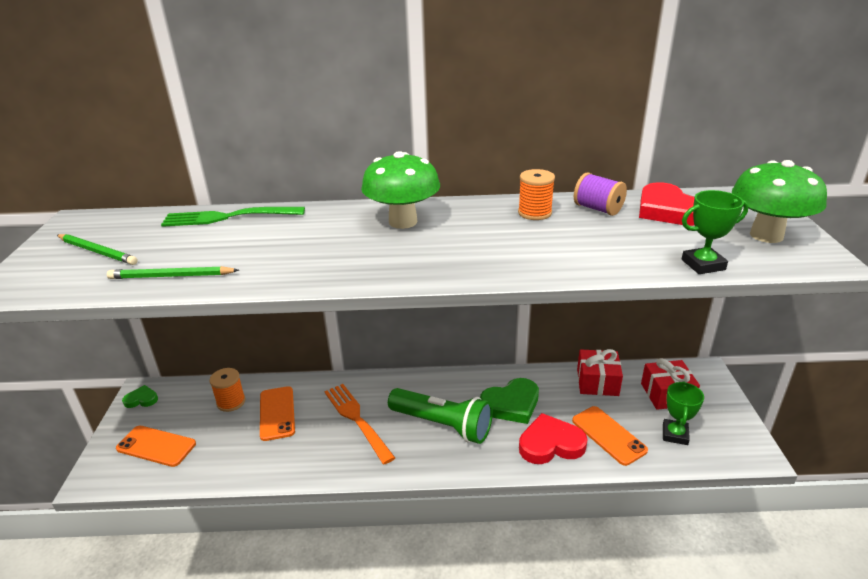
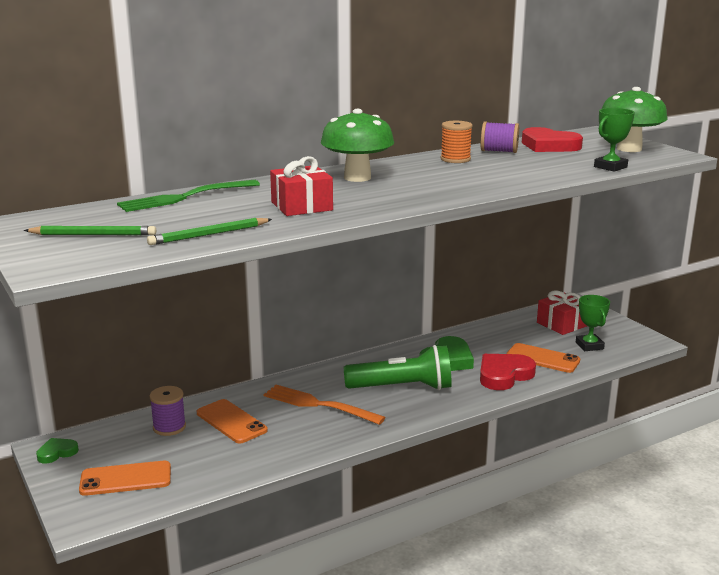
camera: 30 degrees left, 10 degrees down
orange spool [209,368,245,412] -> purple spool [149,386,186,436]
red gift [577,349,623,396] -> red gift moved to [270,156,333,216]

